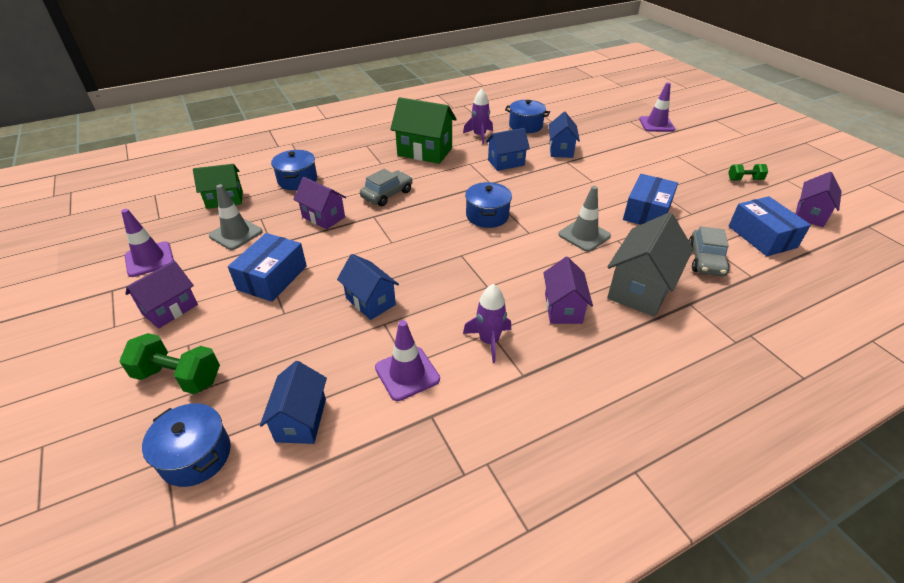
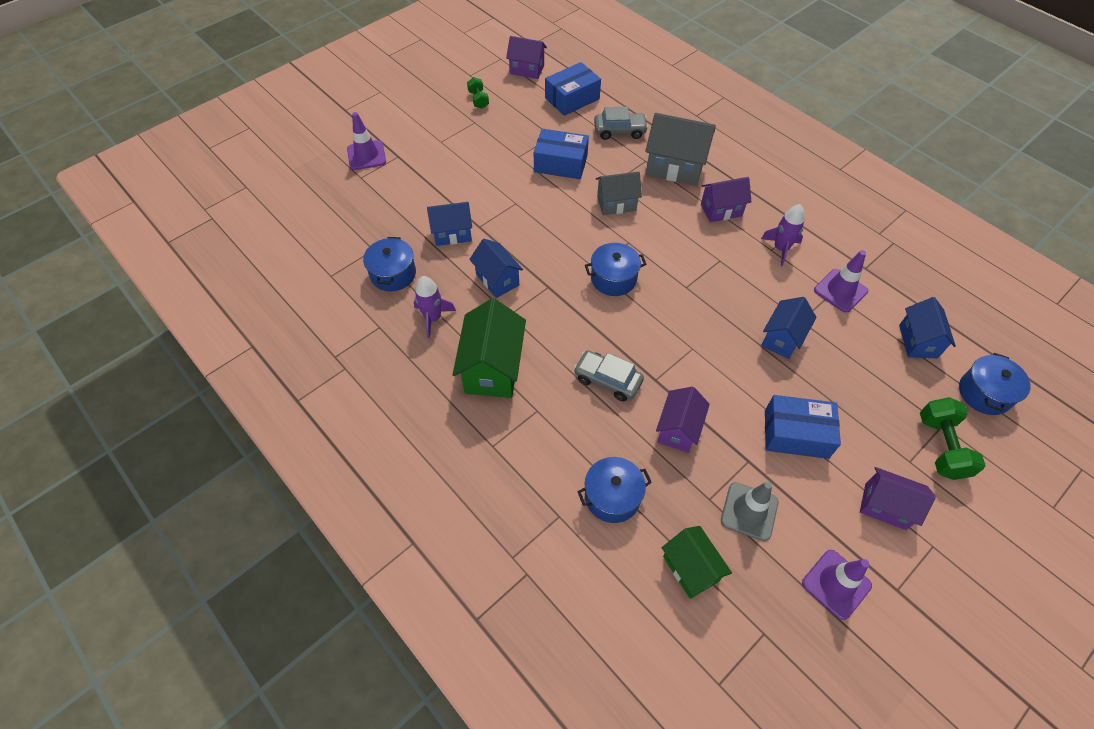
camera: 105 degrees left, 15 degrees up
blue house [260,361,327,444] -> blue house turned 75 degrees counterclockwise [899,297,956,358]
grey traffic cone [558,186,611,252] -> grey house [596,171,642,215]

